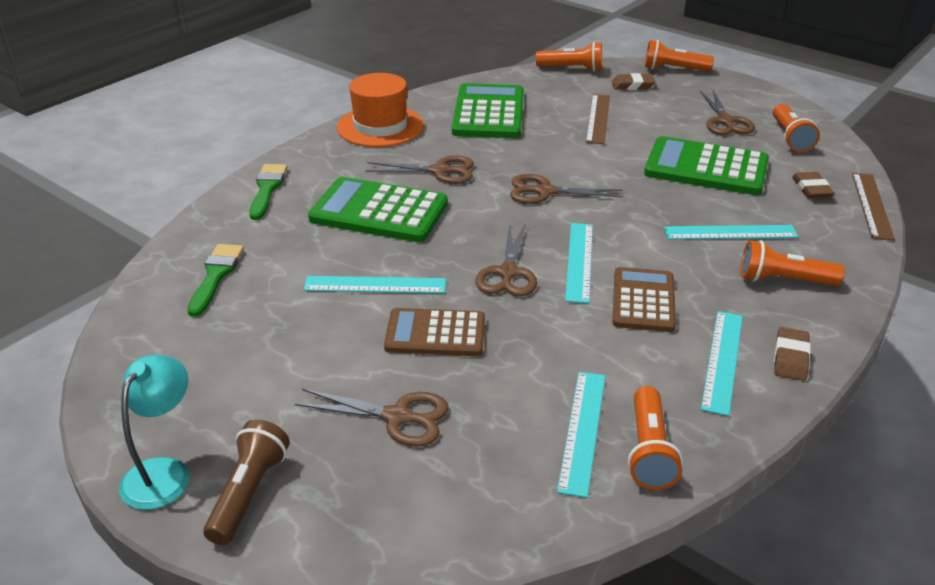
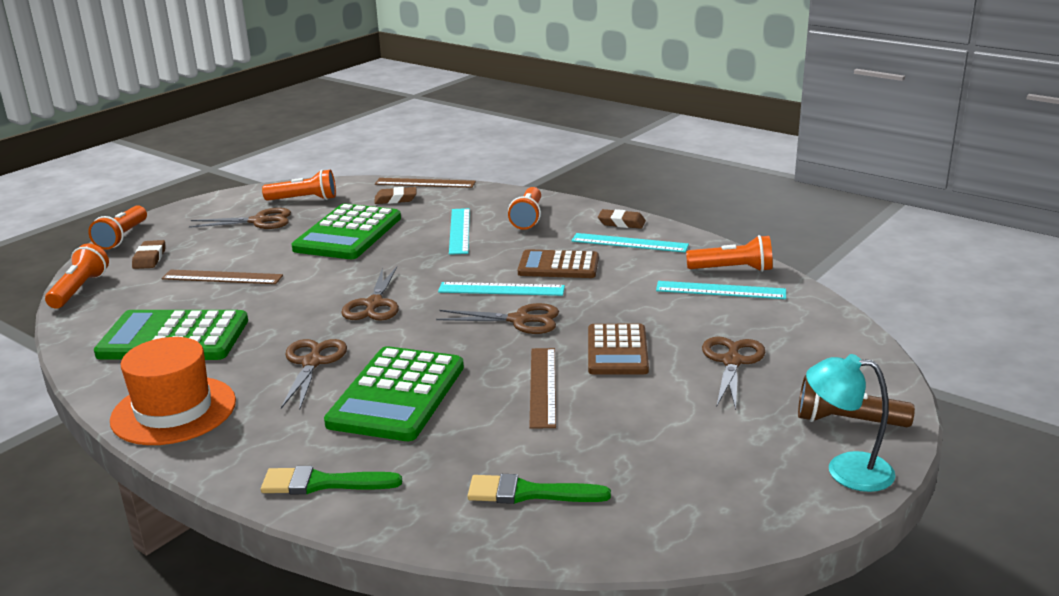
camera: 90 degrees left, 10 degrees down
turquoise ruler [303,276,446,293] -> brown ruler [529,348,556,429]

